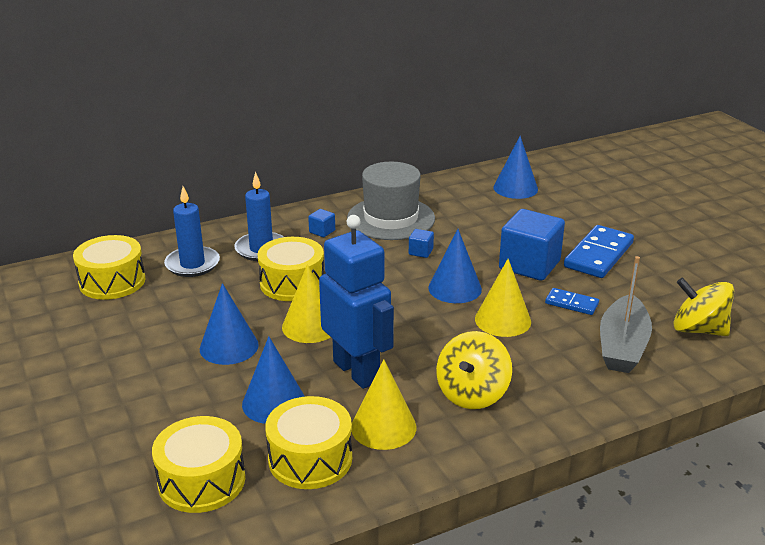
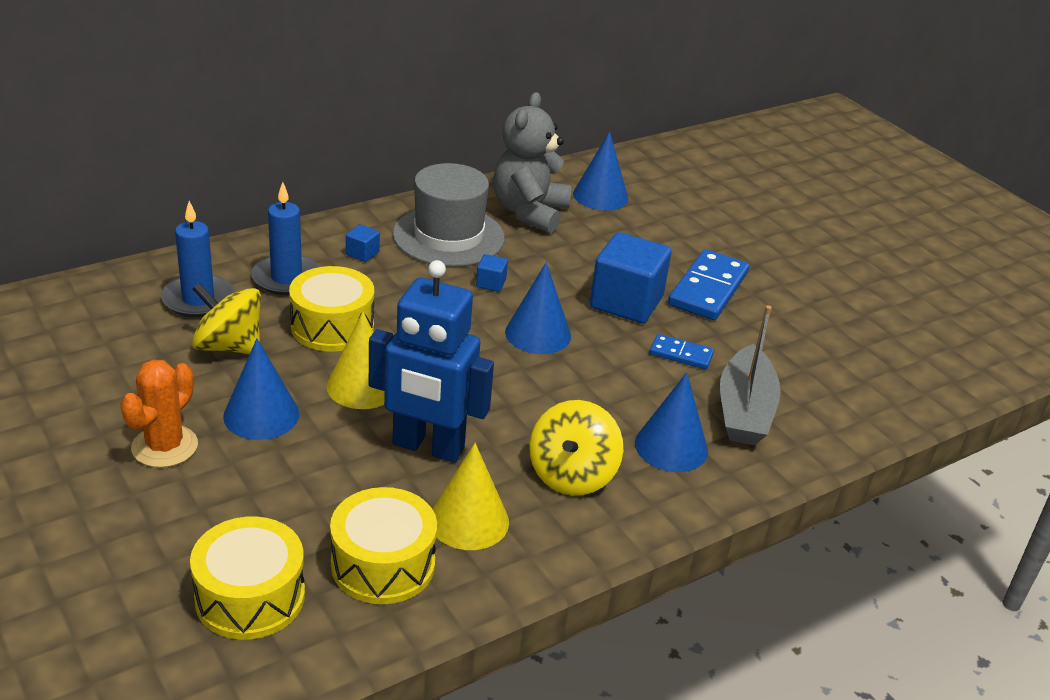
camera: 10 degrees left, 5 degrees up
yellow drum [73,235,146,300] -> none
blue cone [242,336,305,424] -> blue cone moved to [635,372,708,472]
blue robot [319,215,394,389] -> blue robot turned 150 degrees clockwise [369,260,494,463]
yellow cone [475,259,531,337] -> none
yellow spinning top [674,278,734,336] -> yellow spinning top moved to [192,283,261,354]
none -> orange cactus [120,359,198,468]
none -> grey teddy bear [493,92,571,233]

